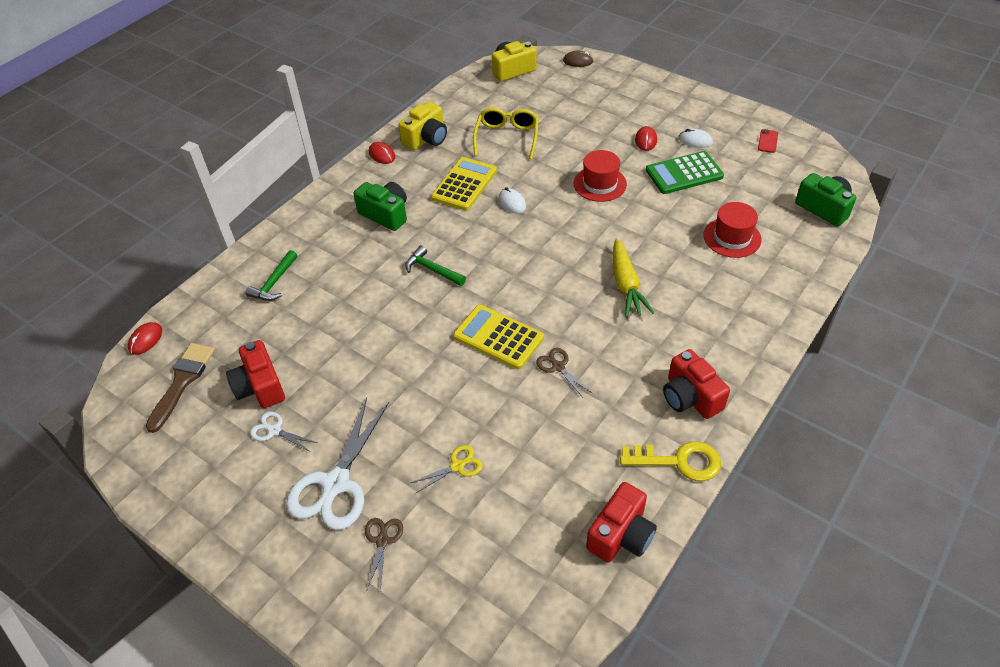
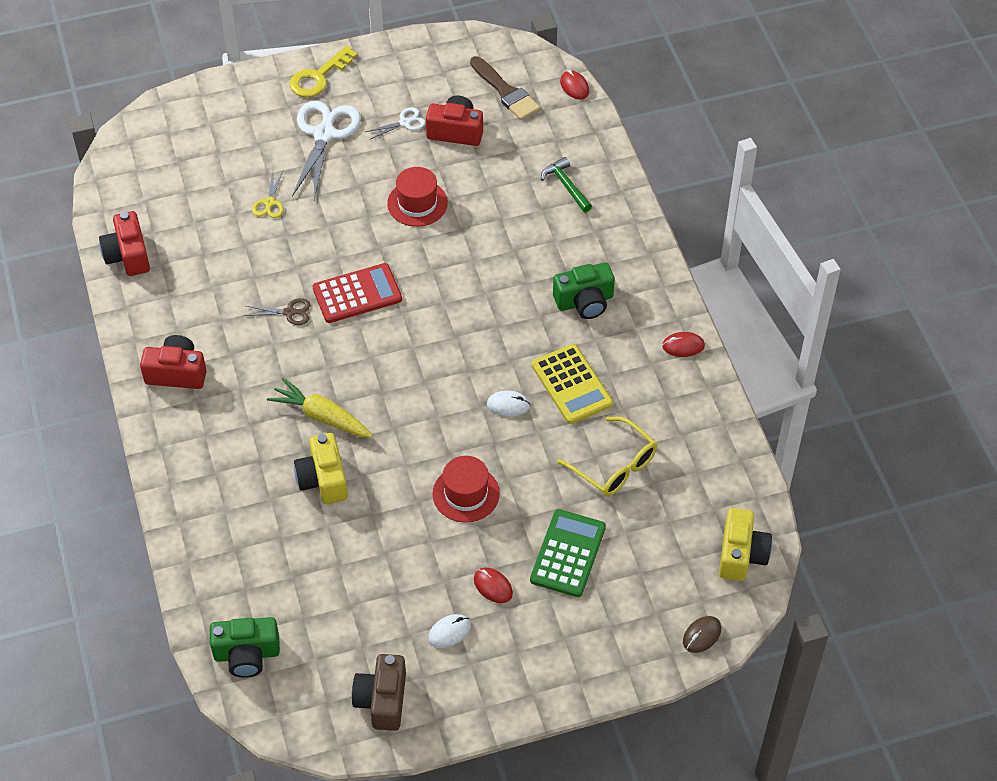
camera: 125 degrees right, 5 degrees up
white scissors [286,397,389,530] -> white scissors turned 45 degrees clockwise [292,101,361,200]
brown scissors [365,518,403,592] -> none
yellow camera [399,102,447,150] -> yellow camera moved to [294,433,348,504]
green hammer [405,245,466,286] -> none
yellow calculator [453,305,544,369] -> red calculator [313,263,402,323]
yellow key [620,441,721,481] -> yellow key moved to [289,46,358,98]
green calculator [646,151,724,194] -> green calculator moved to [530,509,606,597]
red hat [703,202,762,258] -> red hat moved to [387,167,448,227]
red phone [758,129,778,153] -> brown camera [352,654,406,731]

